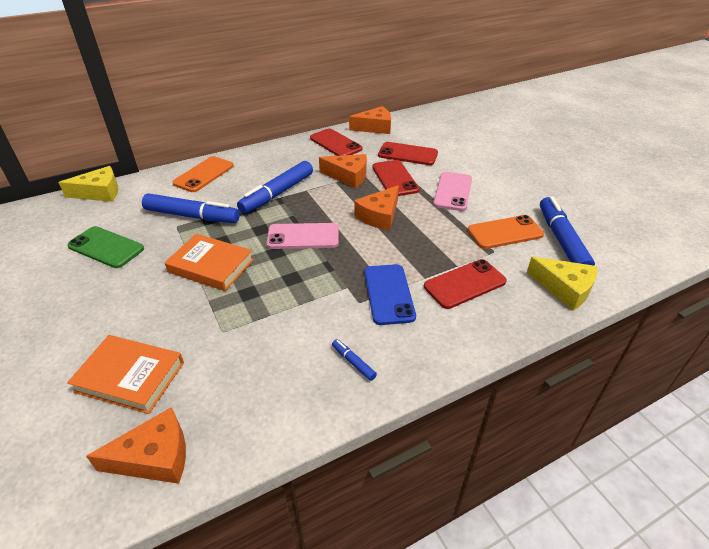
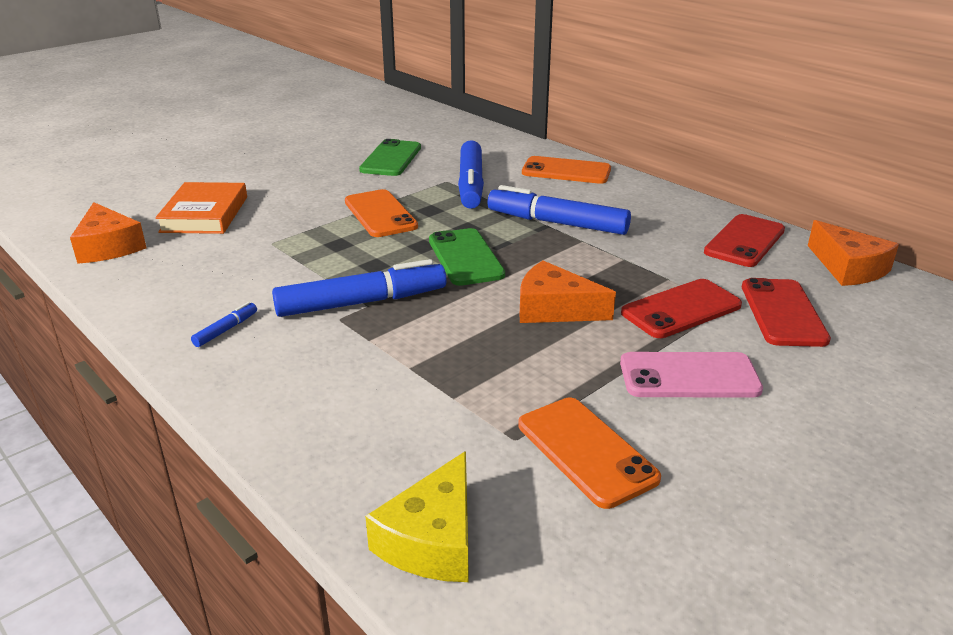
camera: 75 degrees right, 10 degrees down
yellow cheese [58,166,118,202] -> none
orange book [165,234,254,291] -> orange phone [345,189,418,237]
pink phone [266,223,339,249] -> green phone [429,228,505,286]
orange cheese [319,154,367,188] -> none
blue phone [364,264,416,325] -> none
red phone [424,259,507,309] -> none
blue marker [540,196,595,266] -> blue marker moved to [272,259,447,317]

